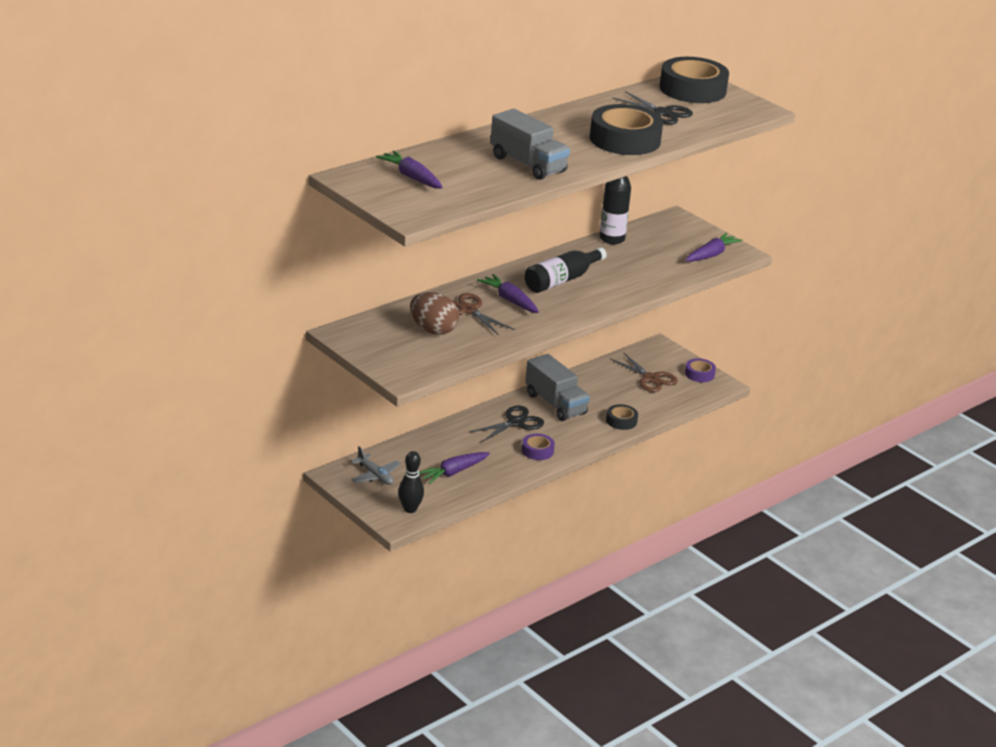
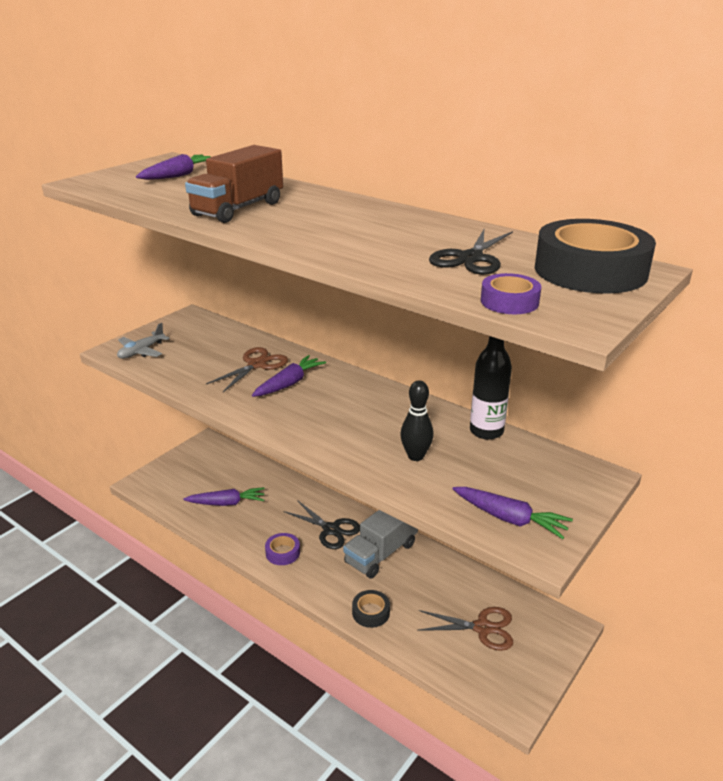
camera: 80 degrees right, 0 degrees up
grey plane [351,446,401,485] -> grey plane moved to [117,323,170,359]
black bowling pin [398,451,424,513] -> black bowling pin moved to [400,380,434,461]
brown egg [410,292,459,335] -> none
purple carrot [419,452,490,484] -> purple carrot turned 135 degrees clockwise [183,487,264,506]
grey truck [490,109,570,180] -> brown truck [185,145,283,223]
black bottle [525,247,607,293] -> none
black tape [590,104,663,155] -> none
brown scissors [610,352,678,392] -> brown scissors turned 120 degrees counterclockwise [417,607,513,651]
purple tape [685,359,716,382] -> purple tape moved to [481,273,541,314]

